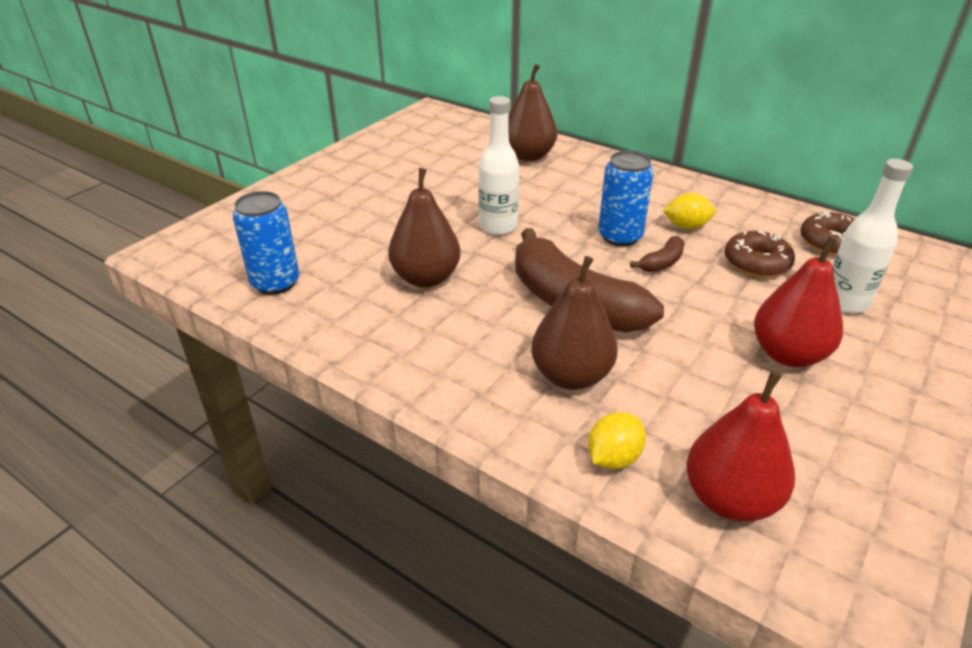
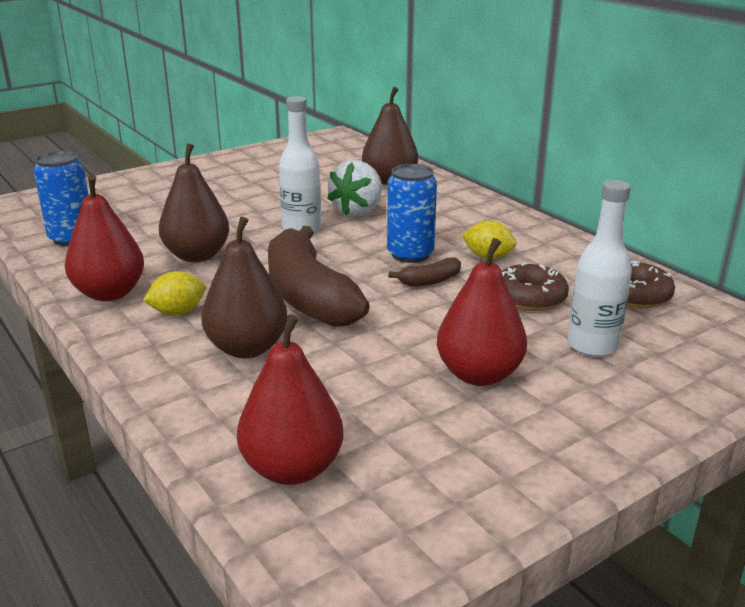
camera: 20 degrees right, 10 degrees down
yellow lemon [588,412,646,469] -> yellow lemon moved to [143,271,206,315]
none -> red pear [65,175,144,301]
none -> white strawberry [327,160,382,217]

